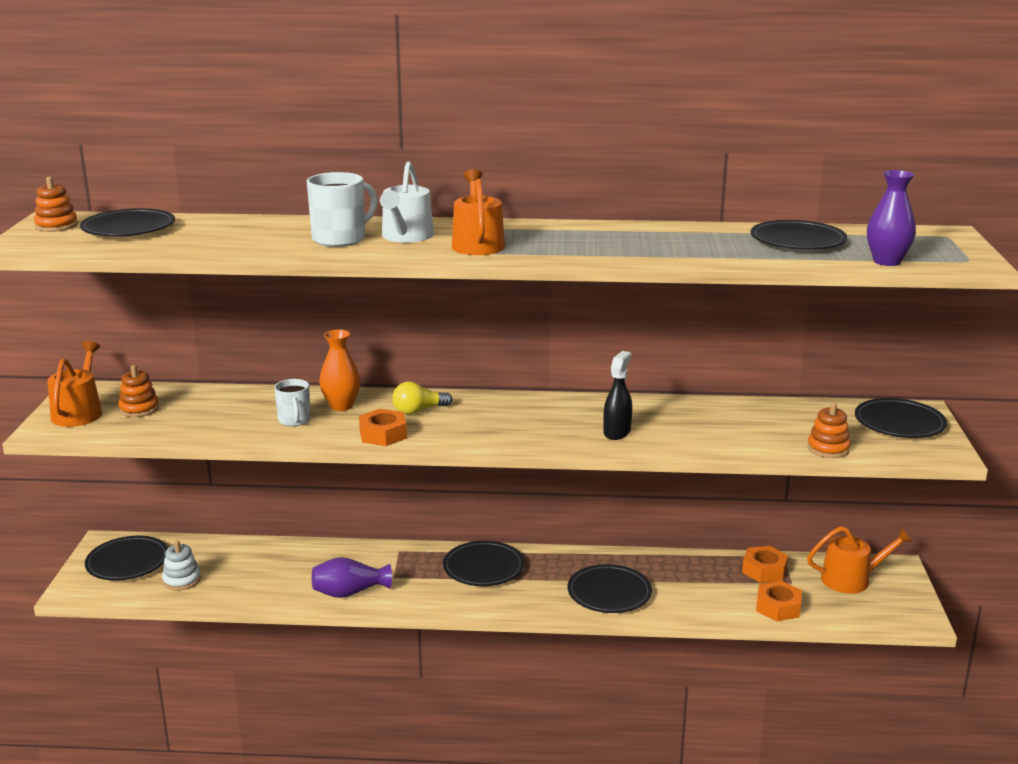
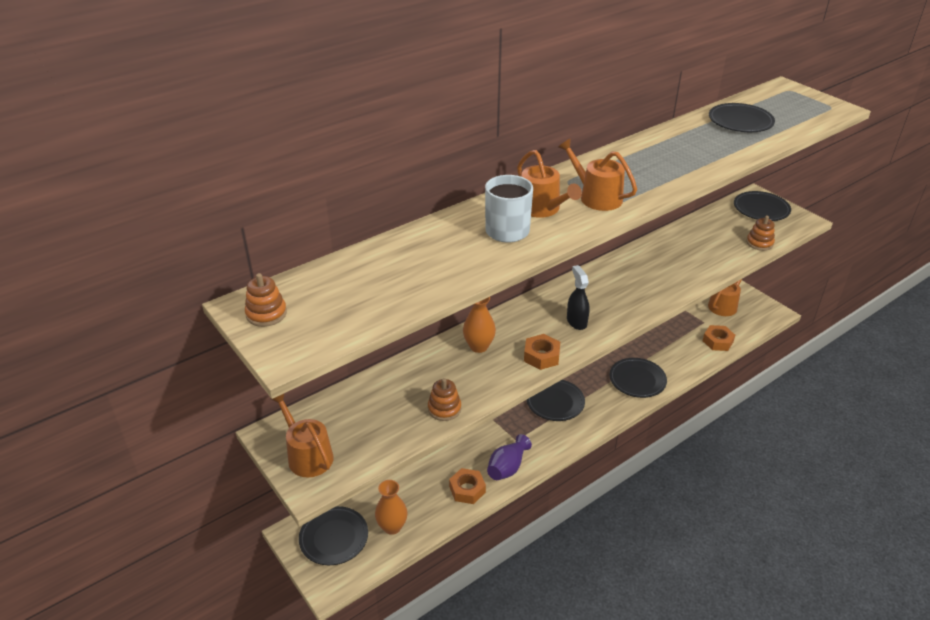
camera: 40 degrees left, 15 degrees up
black plate [80,208,175,237] -> none
orange stacking toy [118,365,159,417] -> orange stacking toy moved to [428,378,461,421]
white stacking toy [162,540,201,591] -> orange vase [375,480,408,535]
white mug [275,379,311,426] -> none
white watering can [380,161,434,243] -> orange watering can [517,150,582,218]
yellow light bulb [392,382,452,415] -> none
black spray bottle [603,351,632,440] -> black spray bottle moved to [567,265,590,330]
orange nut [742,546,788,583] -> orange nut moved to [449,468,486,504]
purple vase [867,170,916,266] -> none

